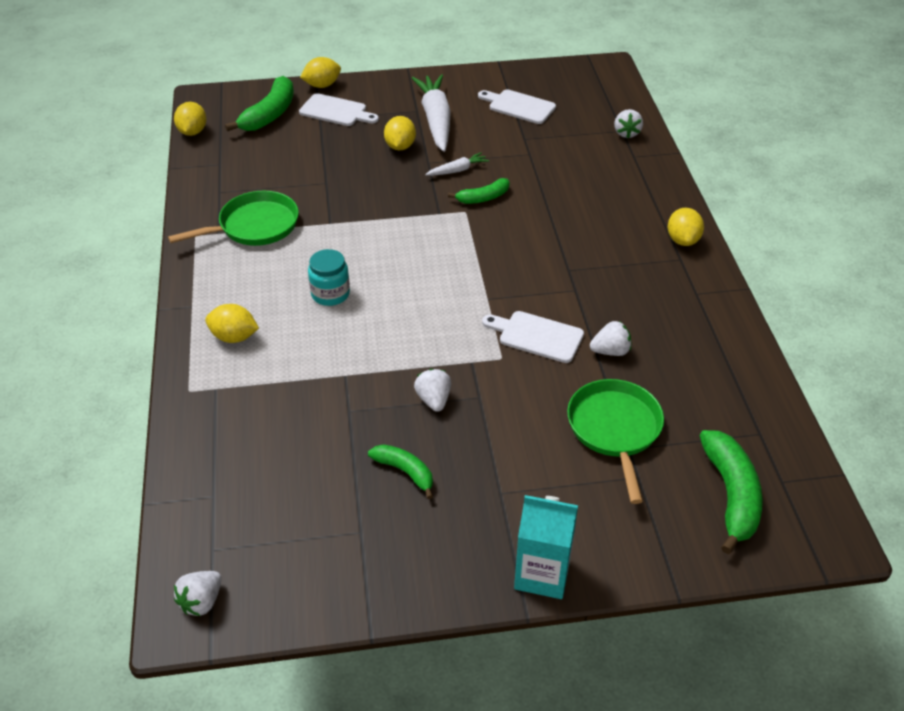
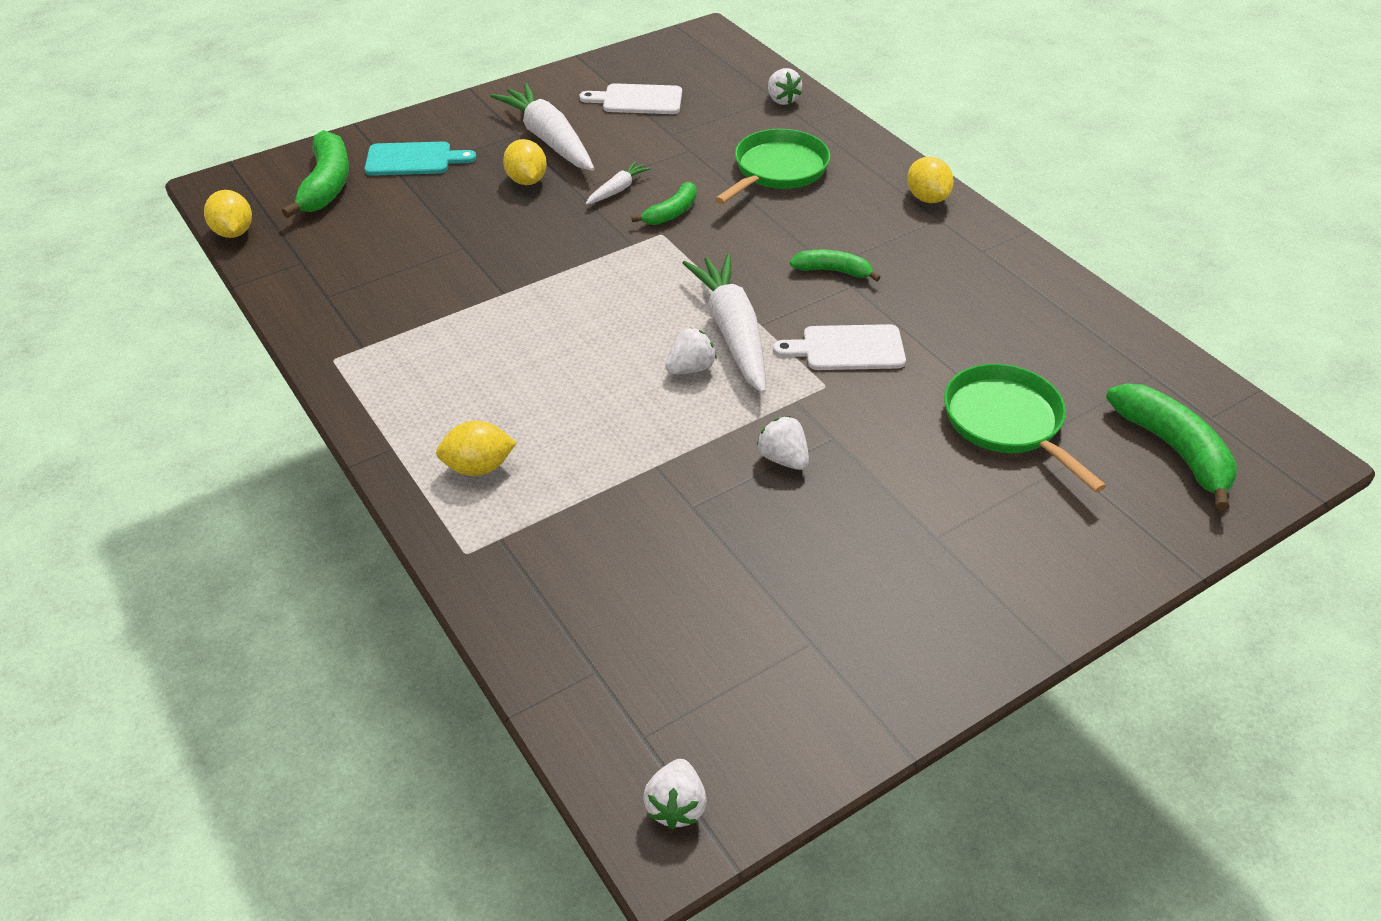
camera: 25 degrees left, 0 degrees up
green pan [168,191,299,246] -> green pan moved to [715,129,830,204]
white cutting board [299,93,379,126] -> turquoise cutting board [364,141,477,176]
yellow lemon [300,57,341,88] -> none
turquoise jar [308,249,350,306] -> none
green banana [368,444,433,499] -> green banana moved to [790,250,881,282]
turquoise carton [514,495,578,599] -> none
white strawberry [590,321,631,356] -> white strawberry moved to [665,328,717,374]
none -> white carrot [683,254,766,393]

